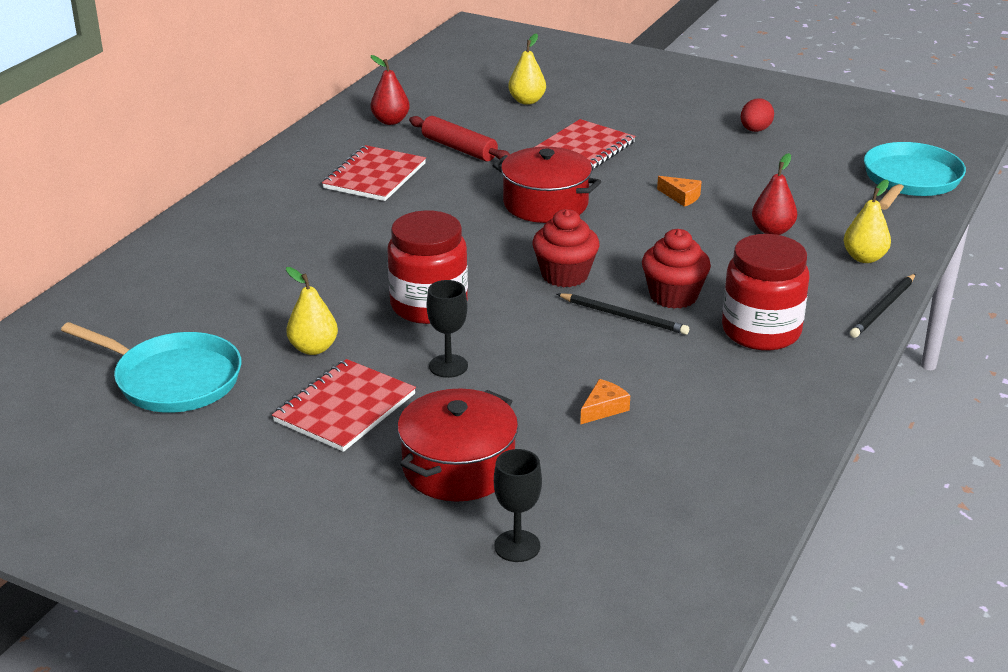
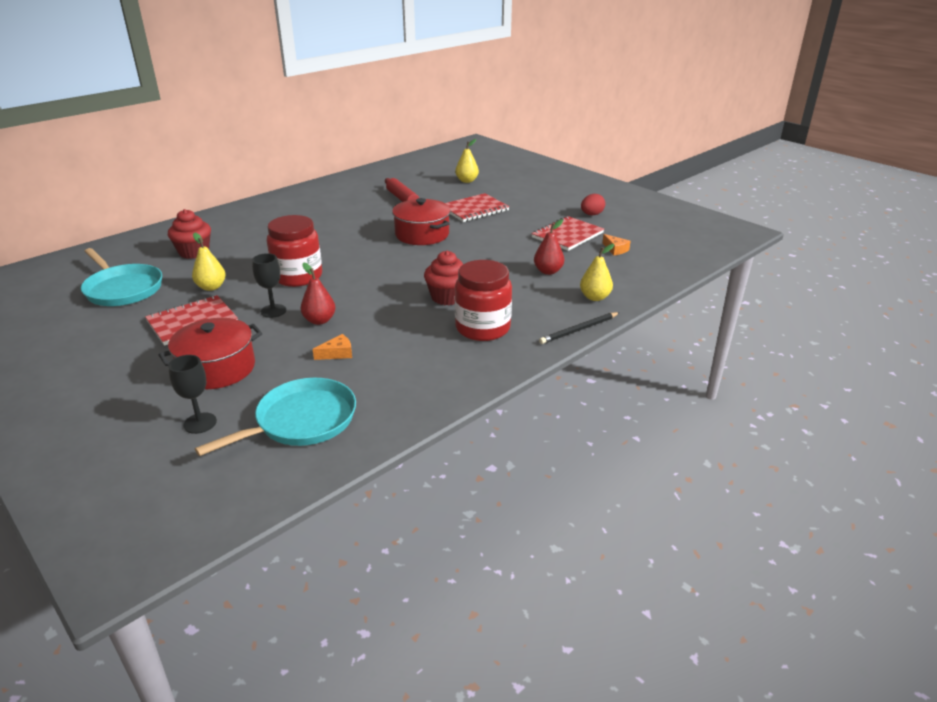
camera: 20 degrees right, 0 degrees up
red notebook [322,145,426,201] -> red notebook moved to [531,216,604,251]
red pear [371,55,410,125] -> red pear moved to [301,262,336,325]
red cupcake [532,209,599,287] -> red cupcake moved to [168,209,211,259]
black pencil [557,293,689,335] -> none
orange cheese [657,176,702,207] -> orange cheese moved to [603,234,631,255]
turquoise pan [864,142,966,210] -> turquoise pan moved to [195,378,356,456]

